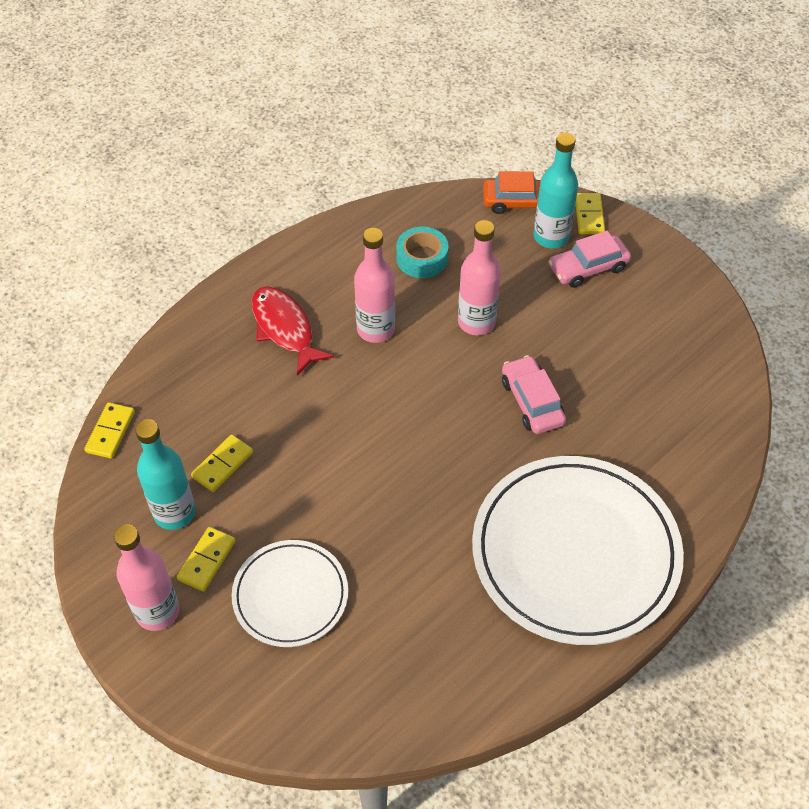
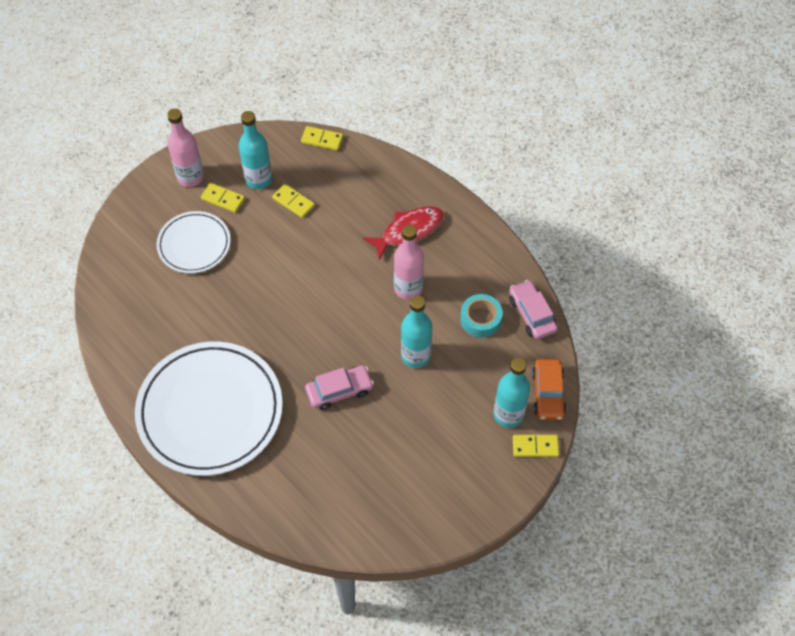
camera: 90 degrees right, 5 degrees up
pink bottle [458,220,501,335] -> turquoise bottle [401,295,432,368]
pink car [548,231,631,288] -> pink car moved to [509,280,558,339]

